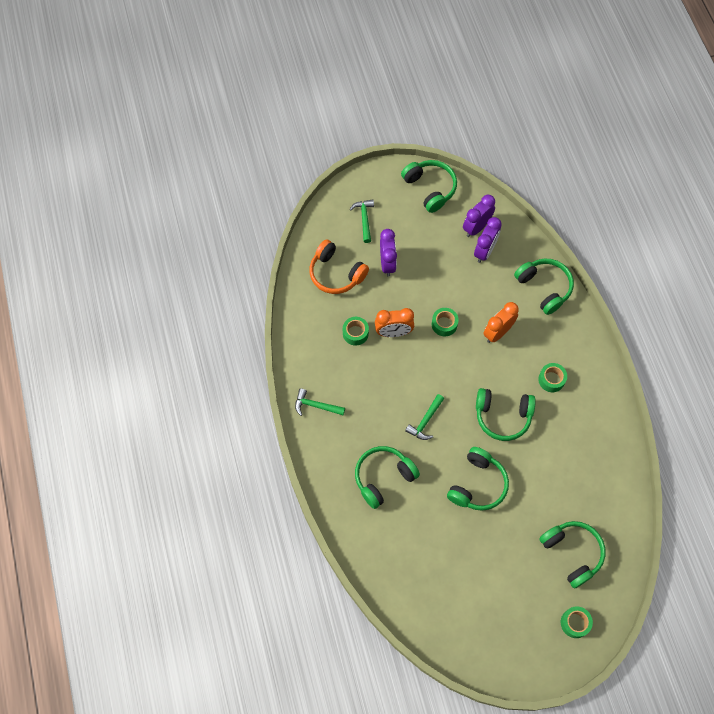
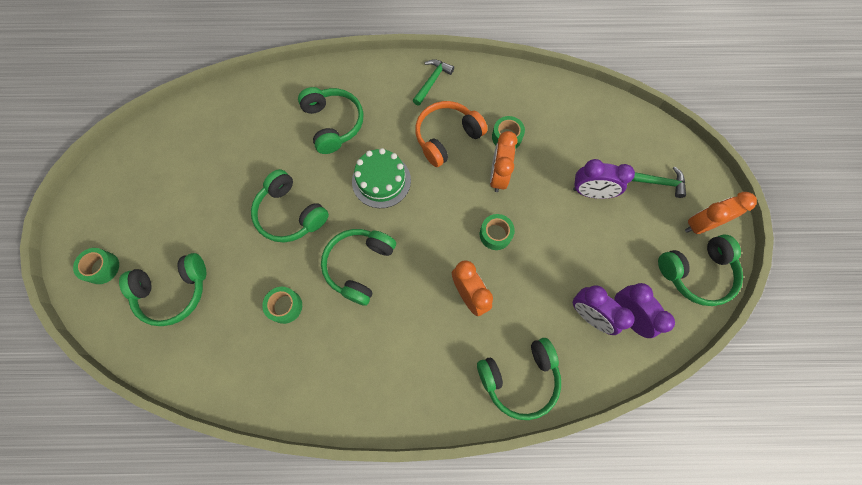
camera: 105 degrees right, 5 degrees up
orange headphones [309,239,369,294] -> orange headphones moved to [415,101,488,167]
green hammer [405,394,444,440] -> green cake [352,148,411,208]
green tape [538,363,567,392] -> green tape moved to [262,287,302,324]
none -> orange clock [685,192,757,234]

